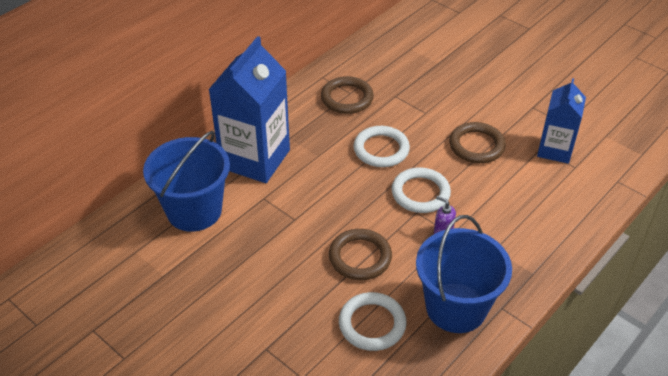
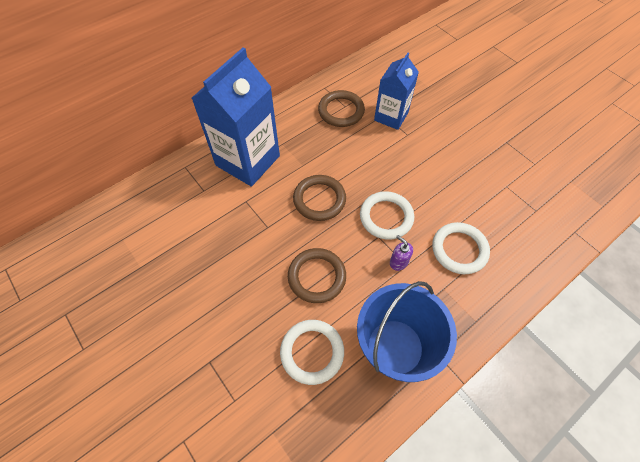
camera: 10 degrees right, 15 degrees up
blue bucket [143,131,230,232] -> none
white ring [353,126,410,167] -> white ring moved to [432,222,490,274]
brown ring [449,122,506,163] -> brown ring moved to [293,175,346,221]
blue carton [537,78,586,164] -> blue carton moved to [374,53,419,130]

